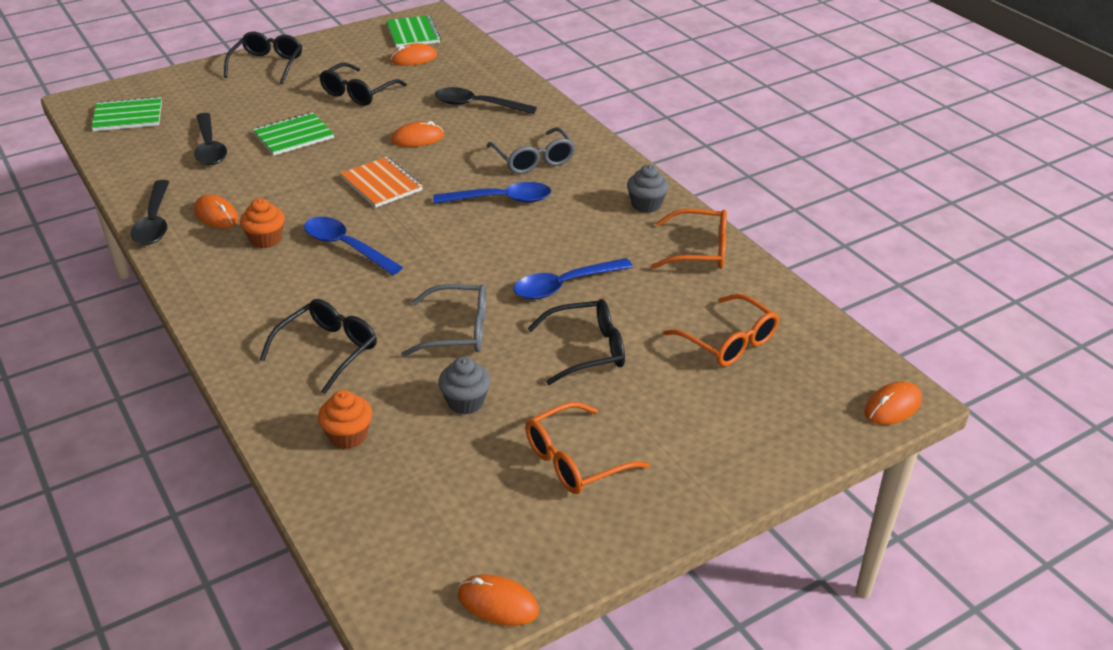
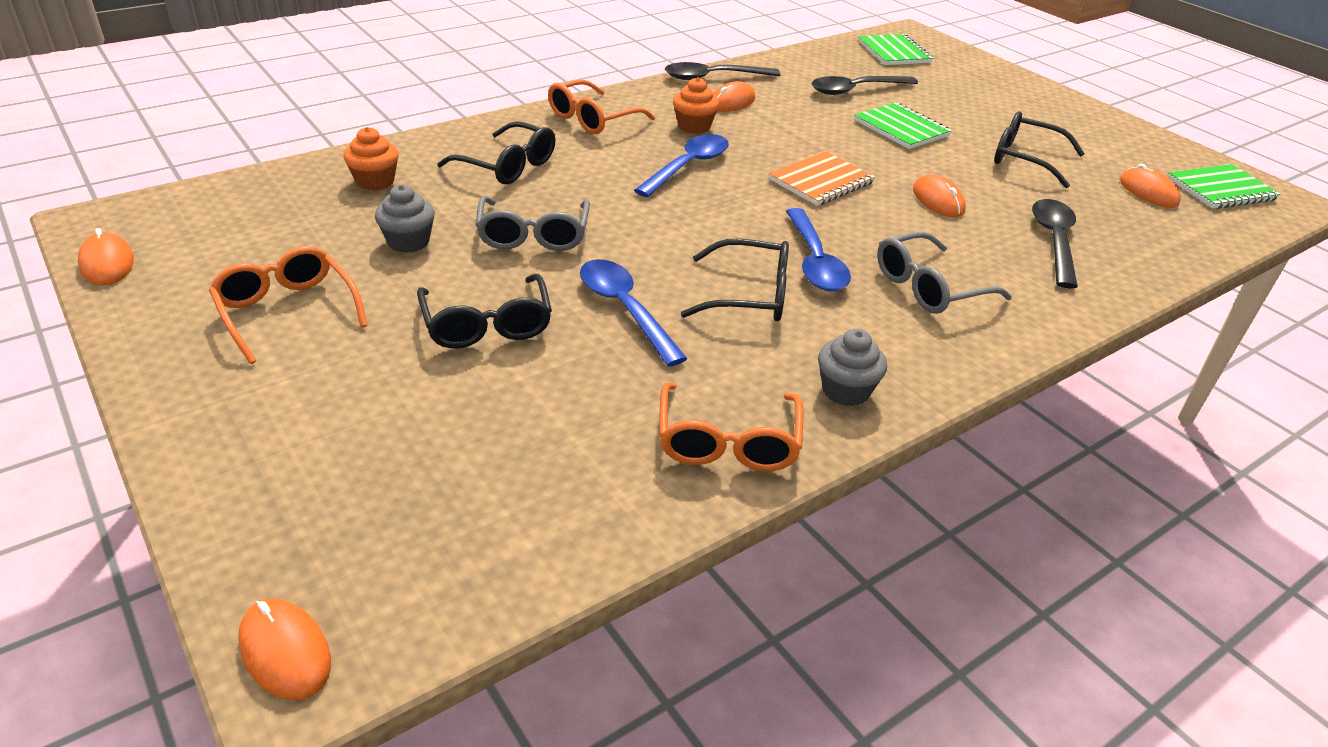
camera: 85 degrees right, 0 degrees up
black glasses [224,32,302,84] -> black glasses moved to [681,239,789,321]
orange mouse [458,574,539,626] -> orange mouse turned 45 degrees counterclockwise [78,228,134,285]
orange glasses [663,294,779,367] -> orange glasses moved to [548,79,655,134]

